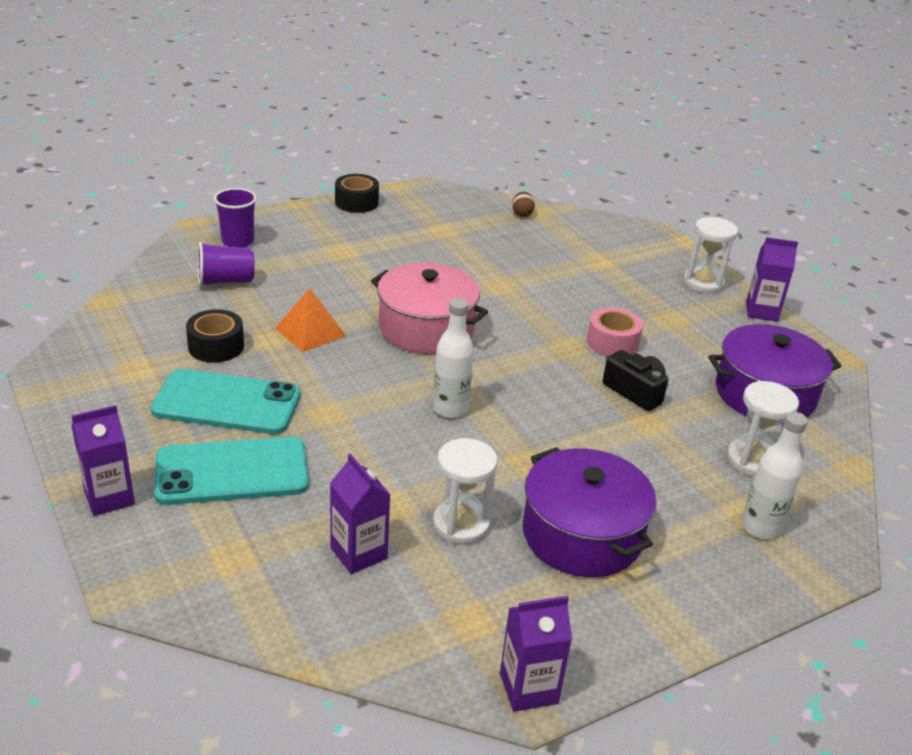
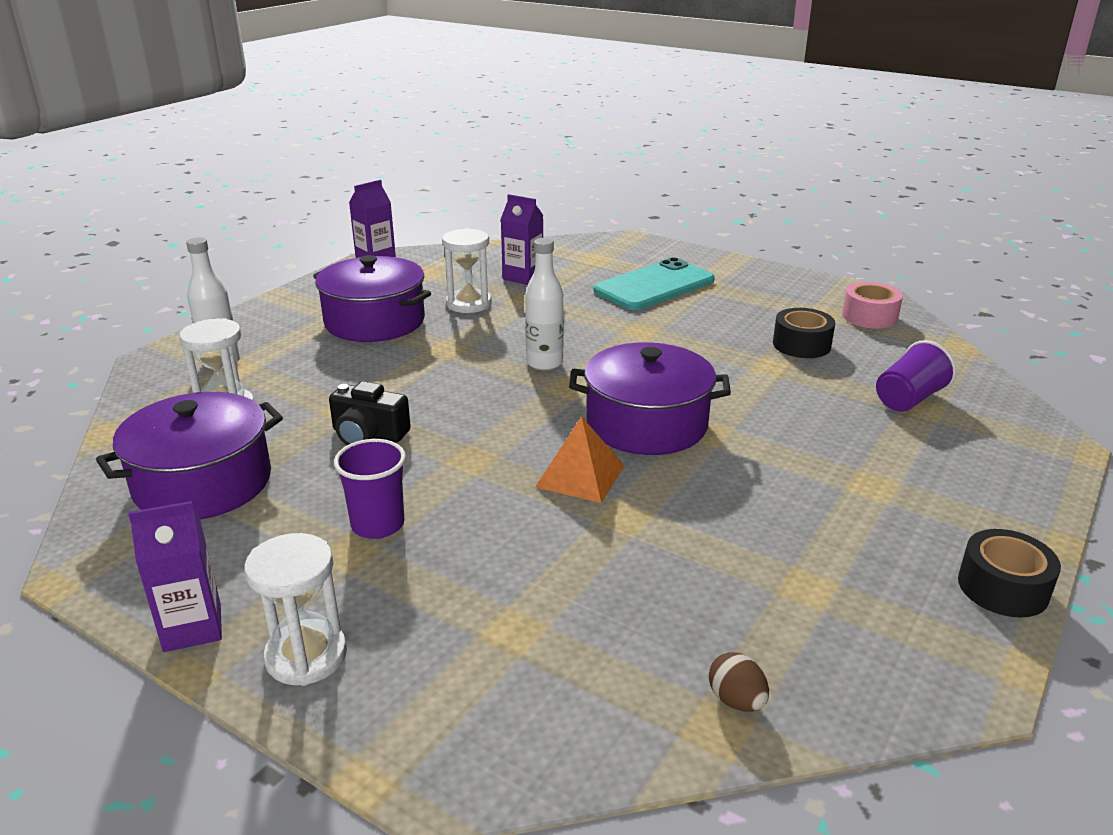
camera: 155 degrees right, 5 degrees down
purple carton [72,405,135,516] -> none
turquoise phone [150,369,301,434] -> none
purple cup [214,188,257,248] -> purple cup moved to [334,439,406,539]
orange pyramid [275,288,346,352] -> orange pyramid moved to [535,416,625,503]
pink pot [371,263,488,354] -> purple pot [569,342,731,455]
pink tape [587,307,643,356] -> pink tape moved to [842,282,903,329]

